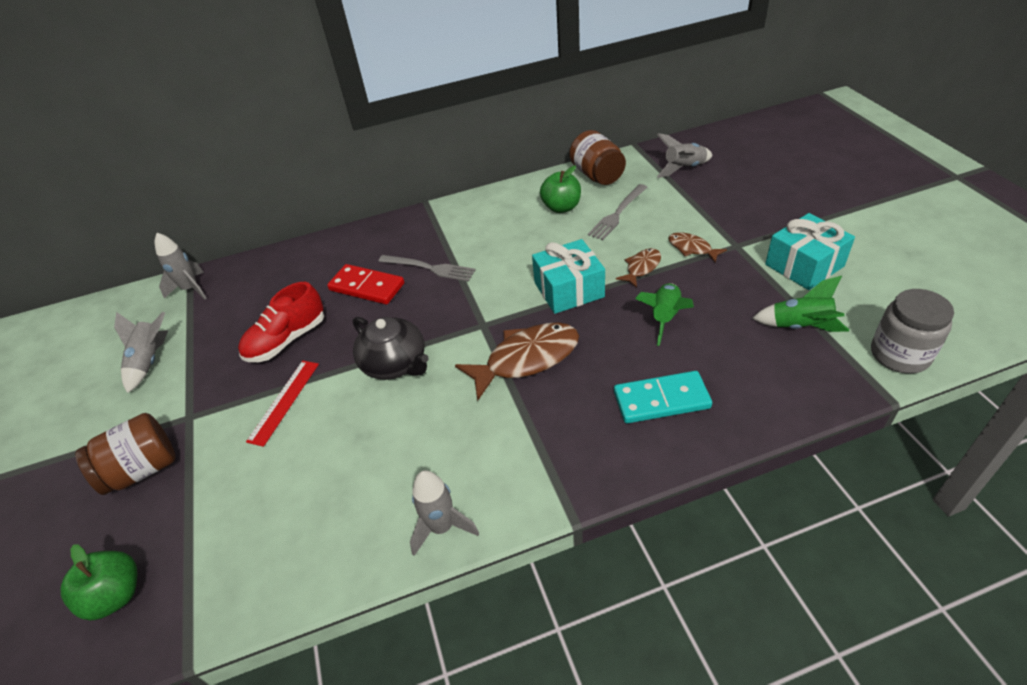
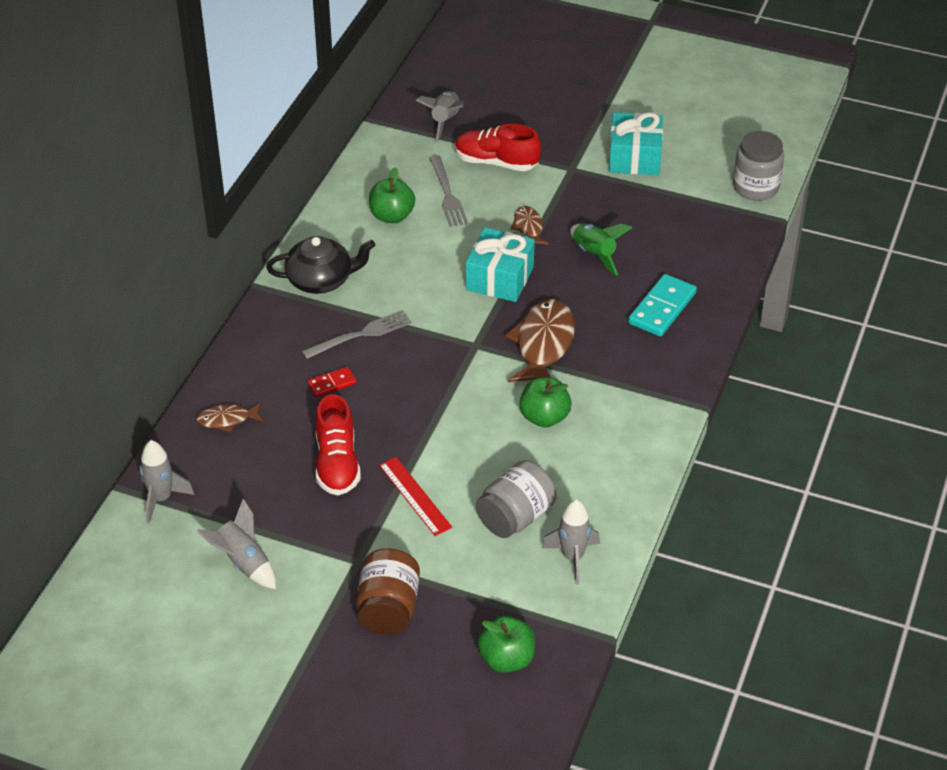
camera: 55 degrees left, 0 degrees up
red domino [327,264,404,305] -> red domino [307,367,357,397], size x0.56
black teapot [353,317,429,380] -> black teapot moved to [266,236,375,294]
grey rocket [410,470,479,556] -> grey rocket moved to [542,499,600,585]
brown jar [569,130,626,185] -> none
brown fish [668,232,727,263] -> brown fish moved to [196,402,264,432]
green rocket [752,276,849,332] -> none
none -> red shoe [455,124,541,171]
none -> grey jar [476,460,557,538]
none -> green apple [519,377,572,428]

